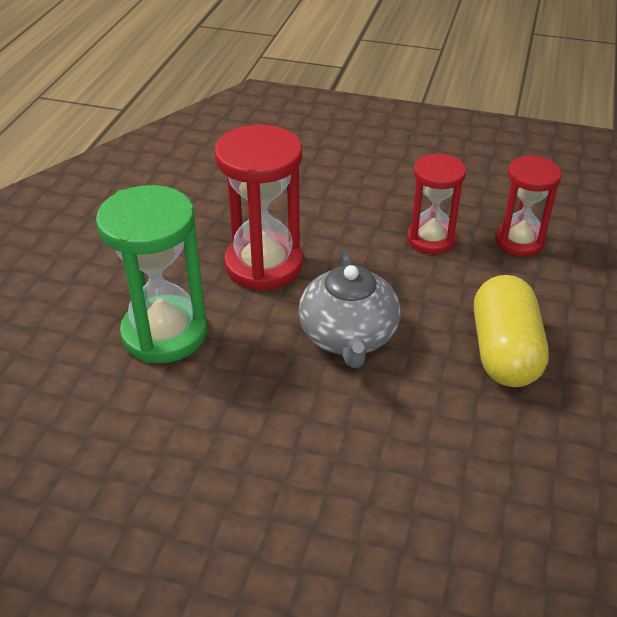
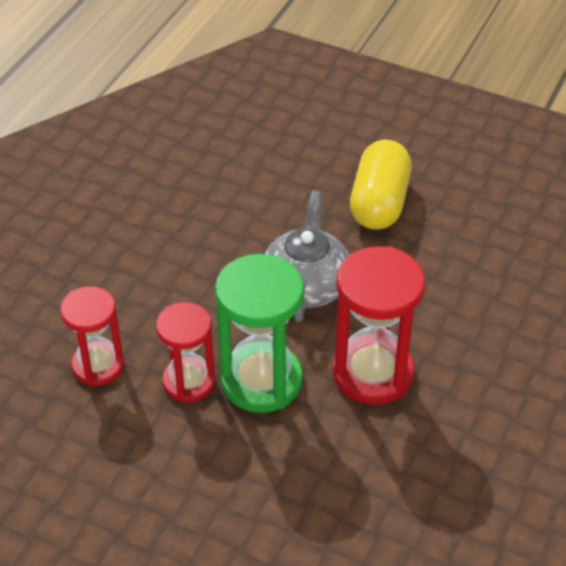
camera: 170 degrees left, 5 degrees up
green hourglass [96,185,207,363] -> green hourglass moved to [215,254,304,413]
yellow capsule [474,275,549,387] -> yellow capsule moved to [350,140,411,229]

